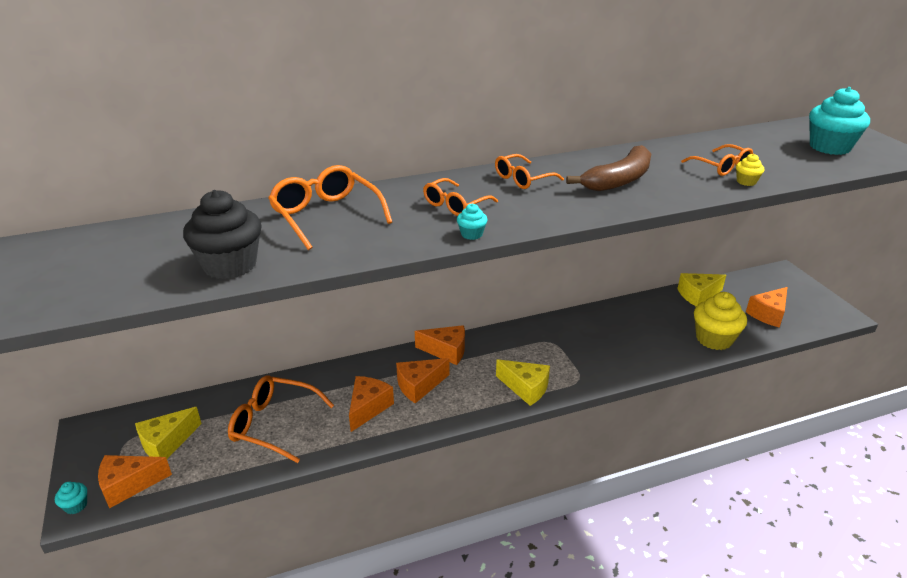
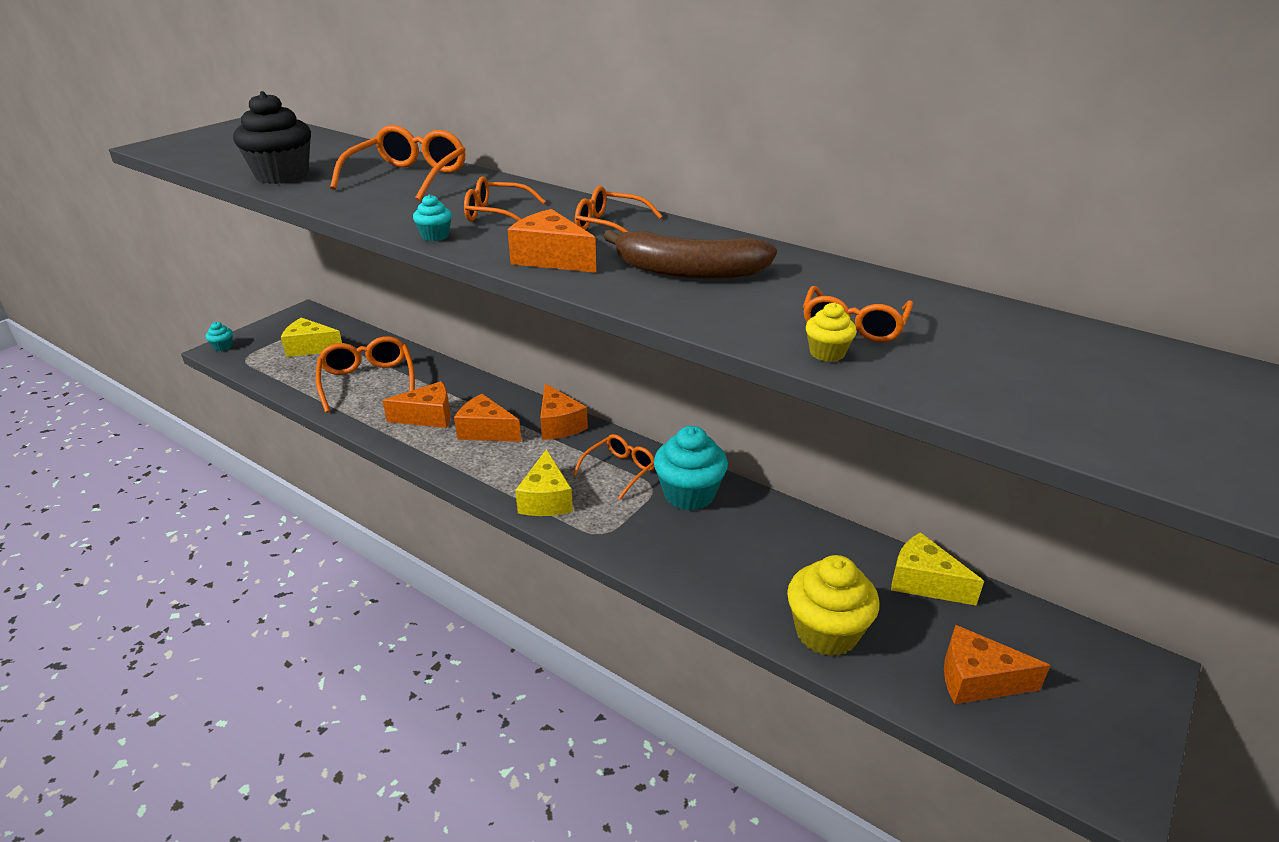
camera: 55 degrees right, 0 degrees up
orange cheese [98,455,172,508] -> orange cheese moved to [507,209,596,273]
turquoise cupcake [809,87,870,155] -> turquoise cupcake moved to [654,426,728,511]
none -> orange glasses [573,434,655,500]

